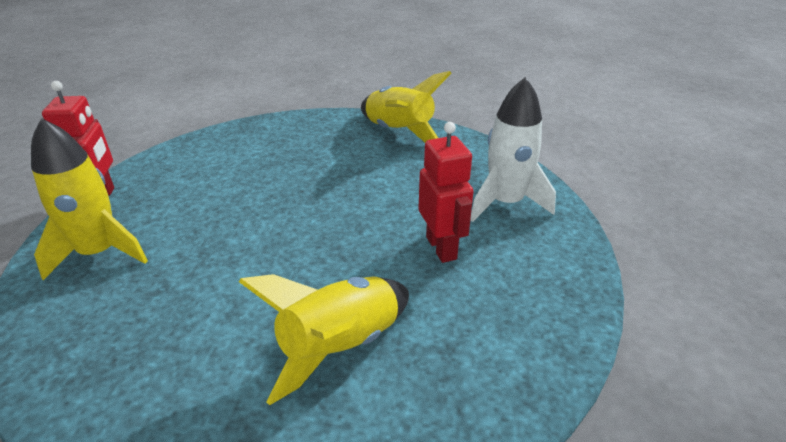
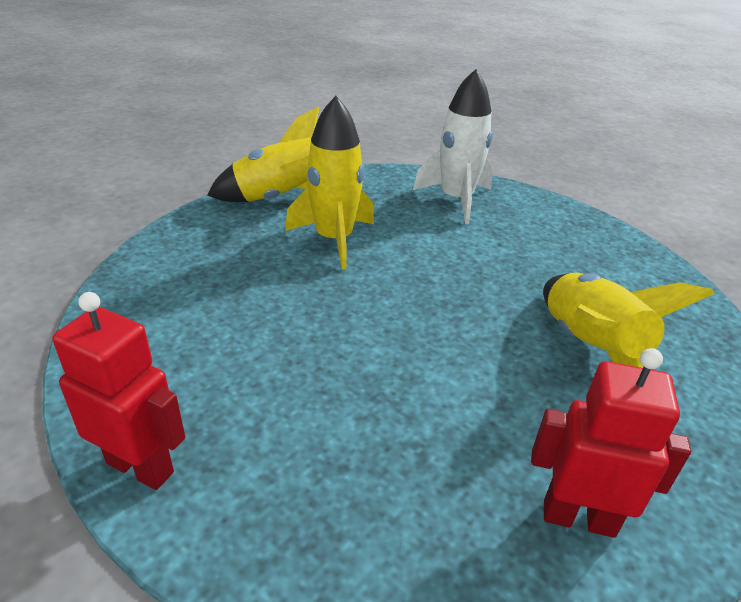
camera: 60 degrees left, 0 degrees up
yellow rocket [31,118,148,280] -> yellow rocket moved to [285,96,374,270]
red robot [418,122,473,263] -> red robot moved to [532,348,691,538]

